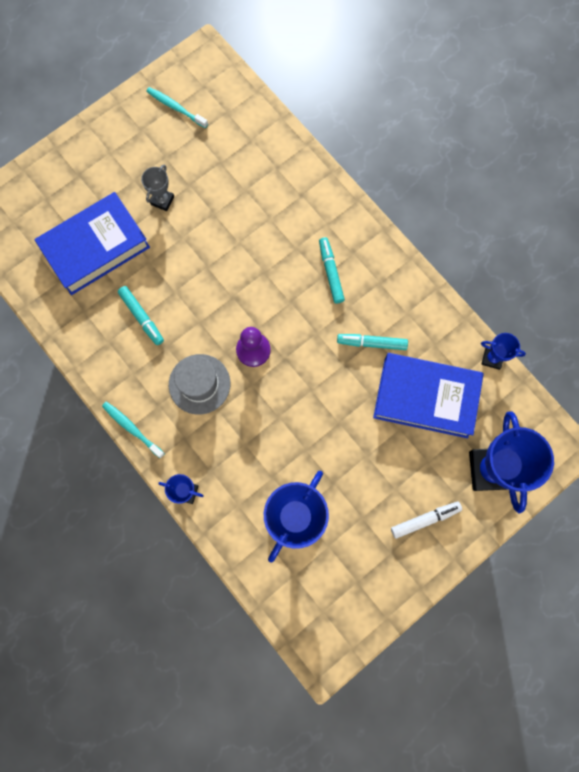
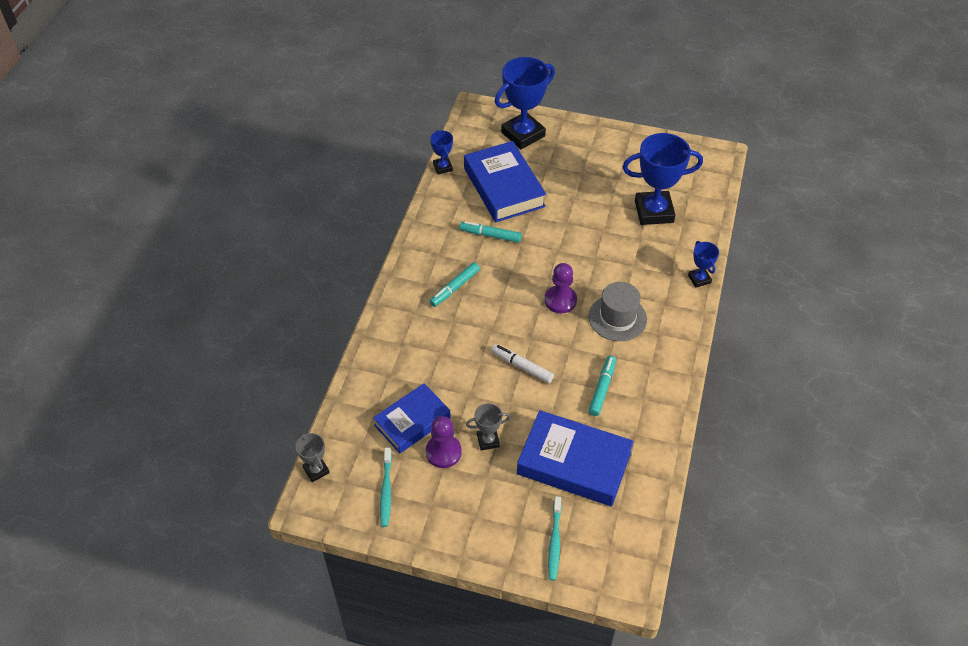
camera: 125 degrees left, 25 degrees down
turquoise toothbrush [102,402,165,458] -> turquoise toothbrush moved to [548,496,561,581]
turquoise marker [337,334,408,350] -> turquoise marker turned 135 degrees clockwise [460,221,522,243]
white marker [391,502,462,539] -> white marker moved to [491,344,554,383]
none -> grey trophy [296,433,330,482]
none -> blue book [373,383,451,453]
none -> purple pawn [426,416,462,468]

